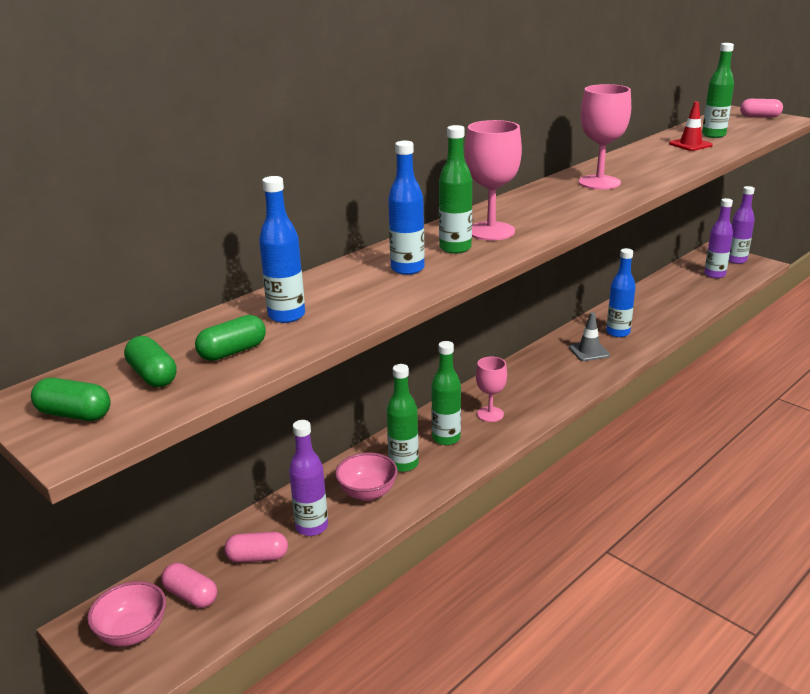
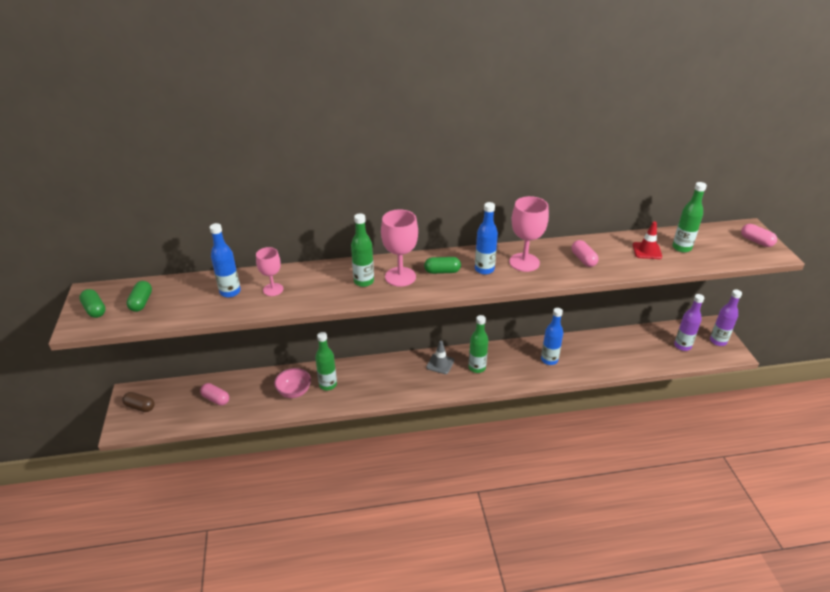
camera: 35 degrees right, 10 degrees up
pink bowl [87,581,166,646] -> brown capsule [122,392,155,412]
pink capsule [161,563,217,608] -> pink capsule moved to [572,240,598,267]
green capsule [195,315,266,361] -> green capsule moved to [424,257,461,274]
purple bottle [289,420,328,536] -> none
blue bottle [388,141,425,275] -> blue bottle moved to [475,202,498,275]
green bottle [431,341,461,445] -> green bottle moved to [469,315,488,373]
pink goblet [476,357,507,422] -> pink goblet moved to [256,247,283,296]
grey traffic cone [569,312,610,361] -> grey traffic cone moved to [426,341,454,374]

